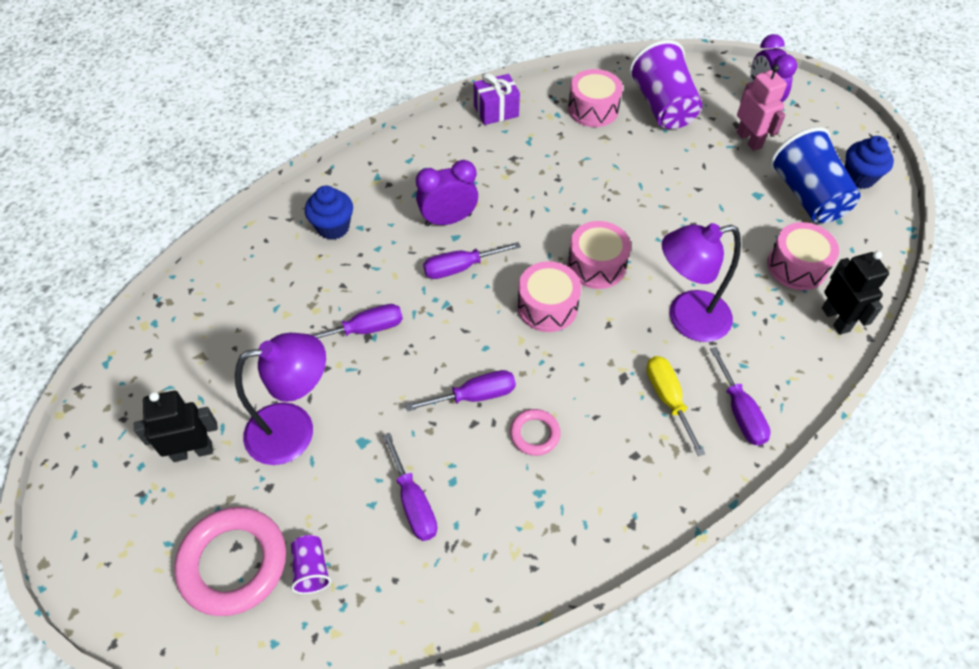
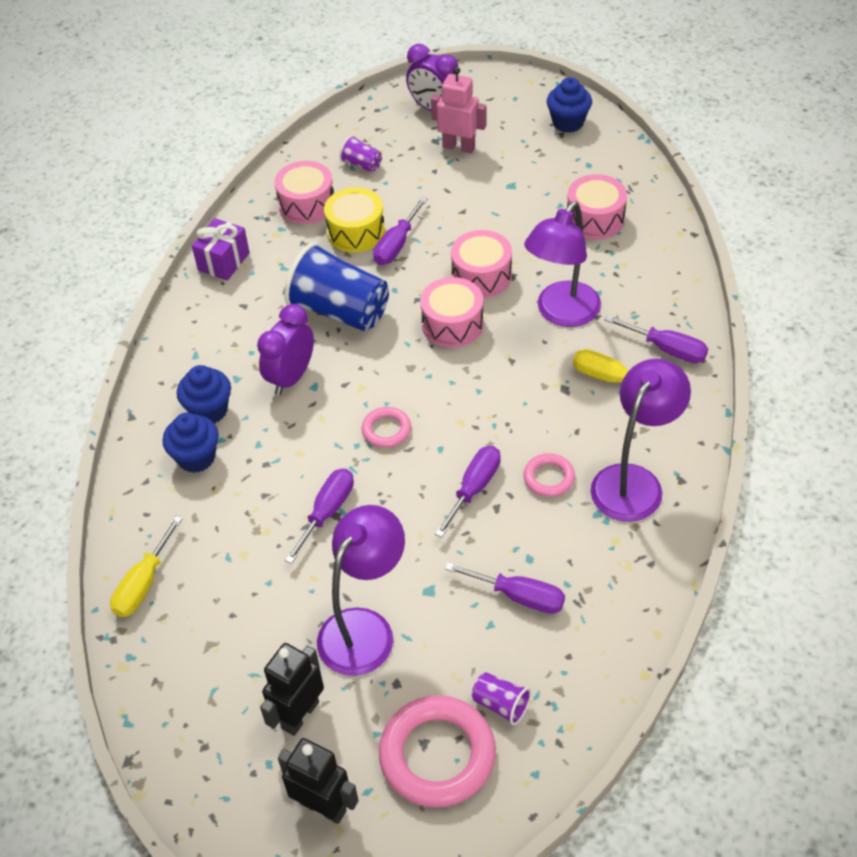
camera: 40 degrees left, 5 degrees down
purple screwdriver [423,242,521,279] -> purple screwdriver moved to [373,197,427,265]
pink drum [517,261,581,332] -> pink drum moved to [451,230,512,298]
purple cup [629,40,702,129] -> purple cup [339,135,382,172], size x0.46
blue cup [770,127,861,223] -> blue cup moved to [284,242,389,331]
black robot [822,251,889,335] -> black robot moved to [278,738,359,824]
none -> yellow screwdriver [110,516,183,617]
none -> blue cupcake [177,365,231,424]
none -> yellow drum [324,187,385,253]
none -> pink ring [362,407,411,448]
none -> purple lamp [591,359,691,522]

